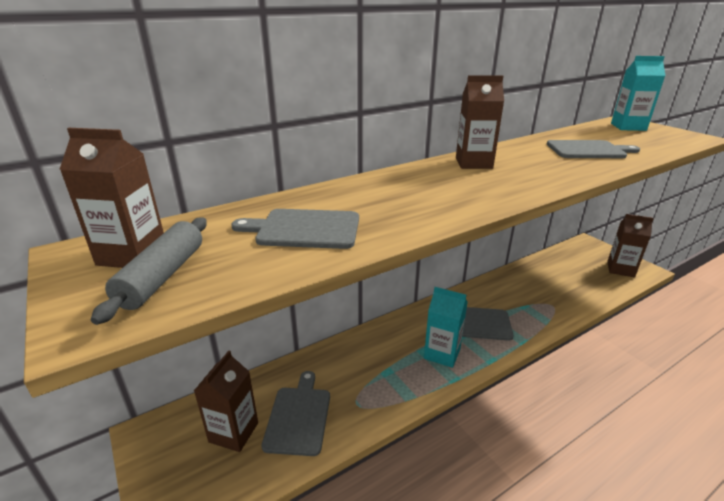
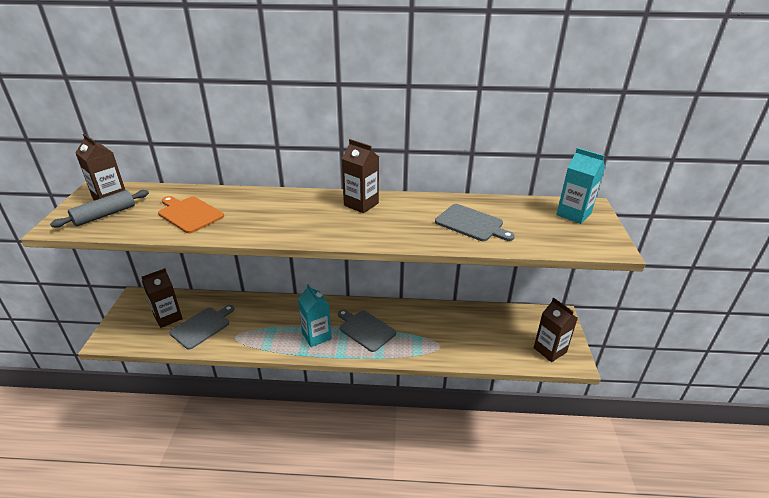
camera: 35 degrees right, 5 degrees up
grey cutting board [231,209,359,249] -> orange cutting board [158,196,224,233]

